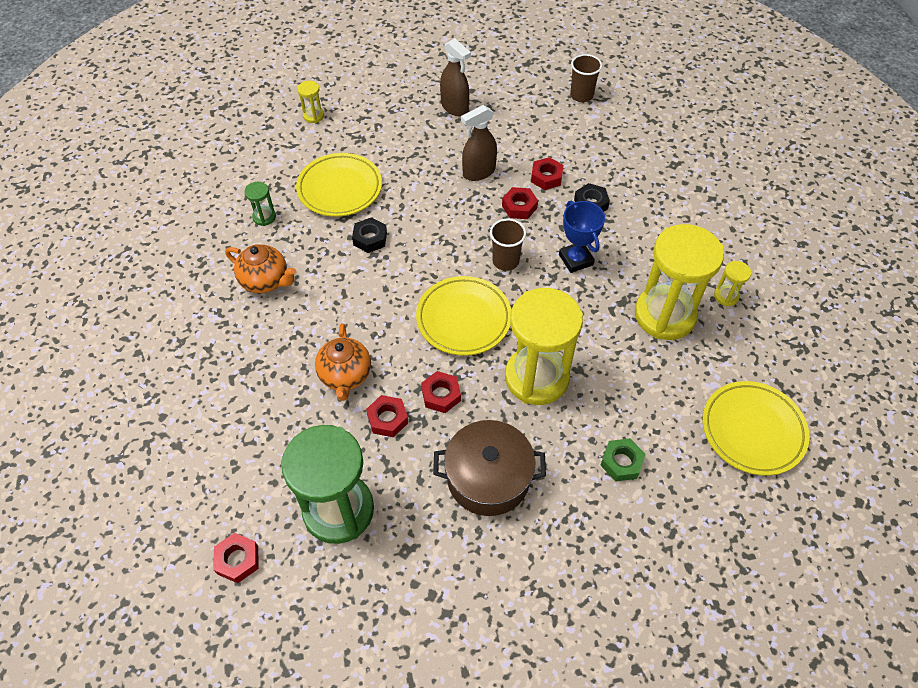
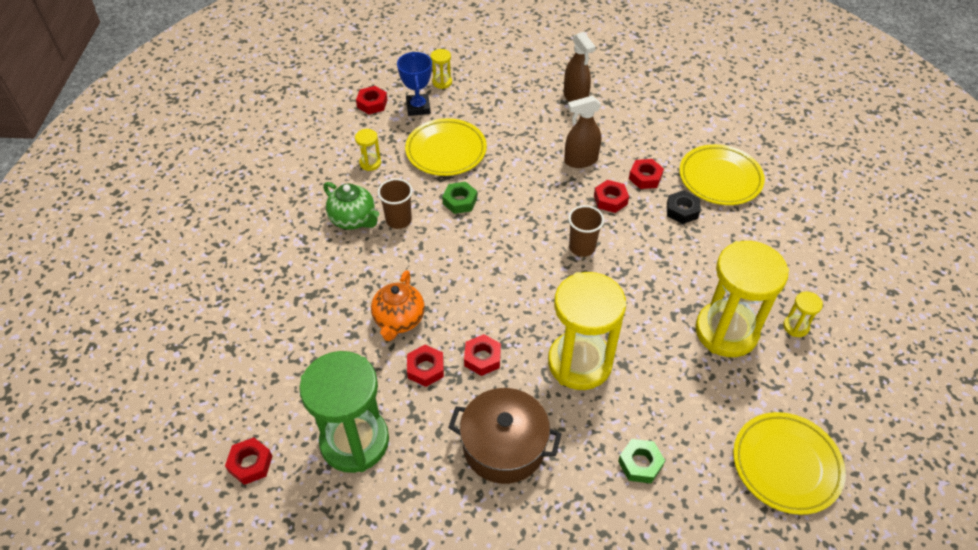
camera: 15 degrees right, 5 degrees down
orange teapot [225,245,296,293] -> green teapot [323,182,379,230]
green hourglass [244,182,276,226] -> yellow hourglass [355,129,381,171]
black nut [352,217,387,253] -> green nut [442,182,477,214]
yellow plate [416,276,511,356] -> yellow plate moved to [679,144,765,205]
blue trophy [559,201,605,273] -> blue trophy moved to [397,52,432,116]
brown cup [570,54,602,102] -> brown cup moved to [378,178,413,229]
none -> red nut [356,86,387,114]

